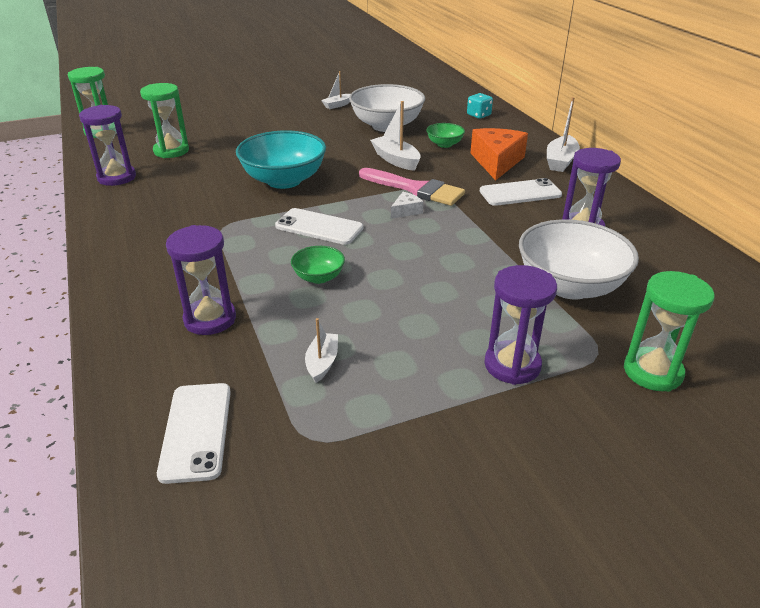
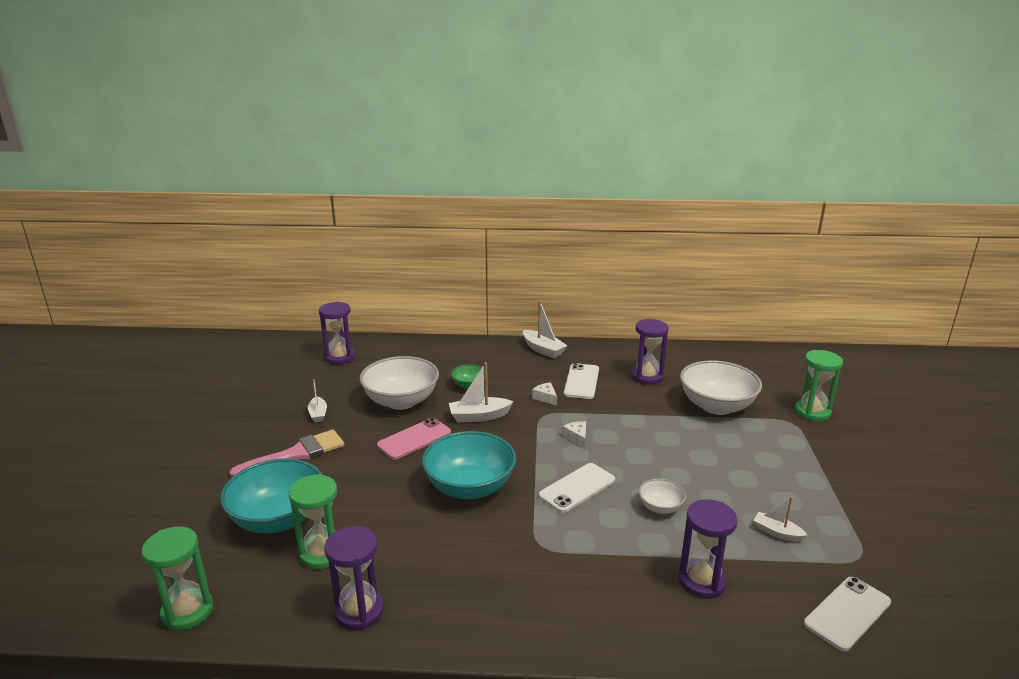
camera: 65 degrees left, 10 degrees down
white phone [157,383,231,484] -> white phone turned 60 degrees counterclockwise [804,577,891,651]
green bowl [291,246,345,284] -> white bowl [639,479,686,514]
pink brush [359,168,465,206] -> pink brush moved to [229,430,344,478]
turquoise dice [467,93,493,119] -> none
orange cheese [470,128,528,181] -> none
purple hourglass [484,265,557,385] -> purple hourglass moved to [319,302,355,364]
none -> turquoise bowl [220,458,322,533]
none -> pink phone [377,418,451,460]
none -> white cheese [532,382,557,406]

